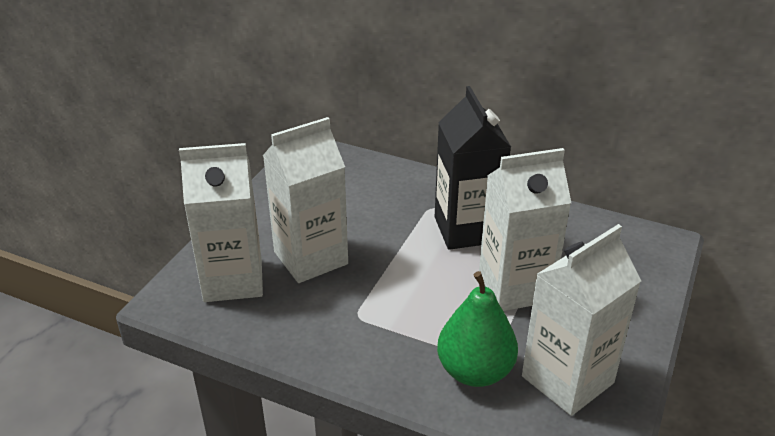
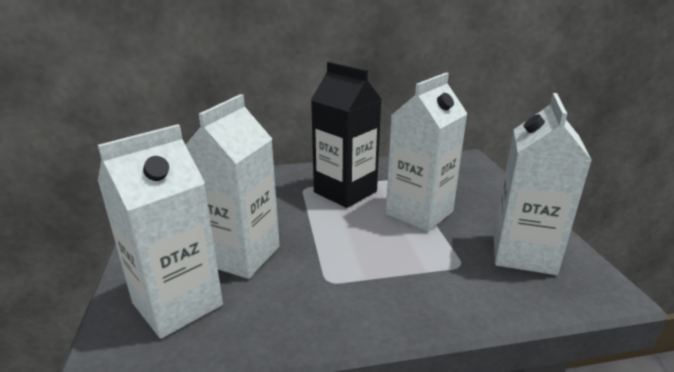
camera: 35 degrees left, 10 degrees down
green pear [437,271,518,387] -> none

